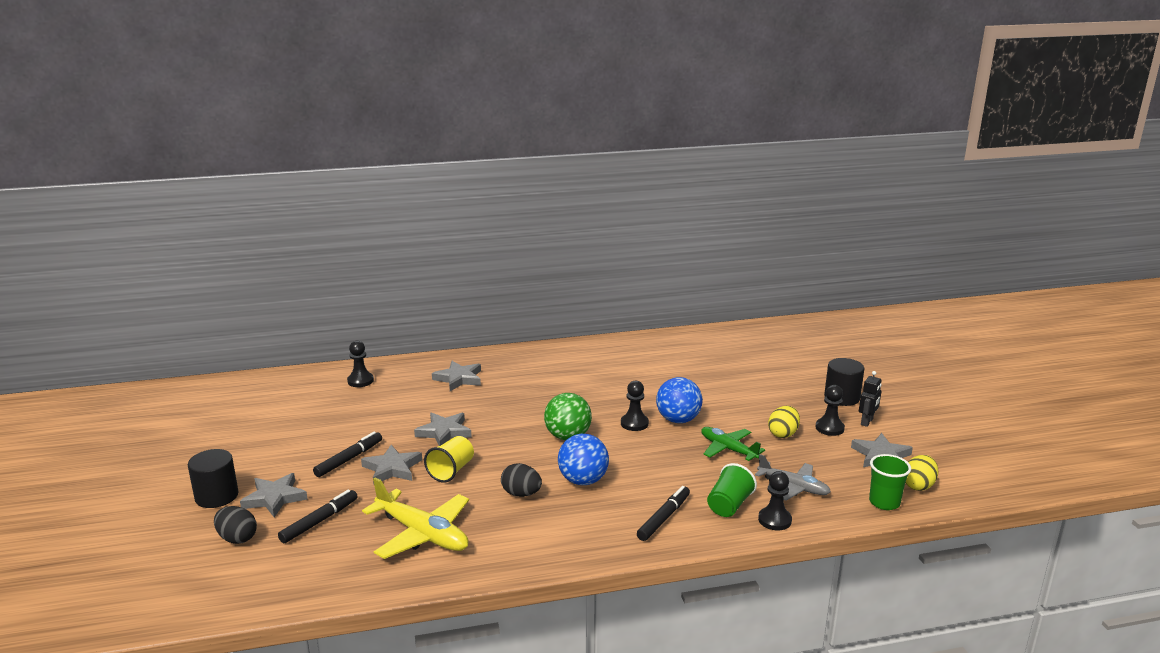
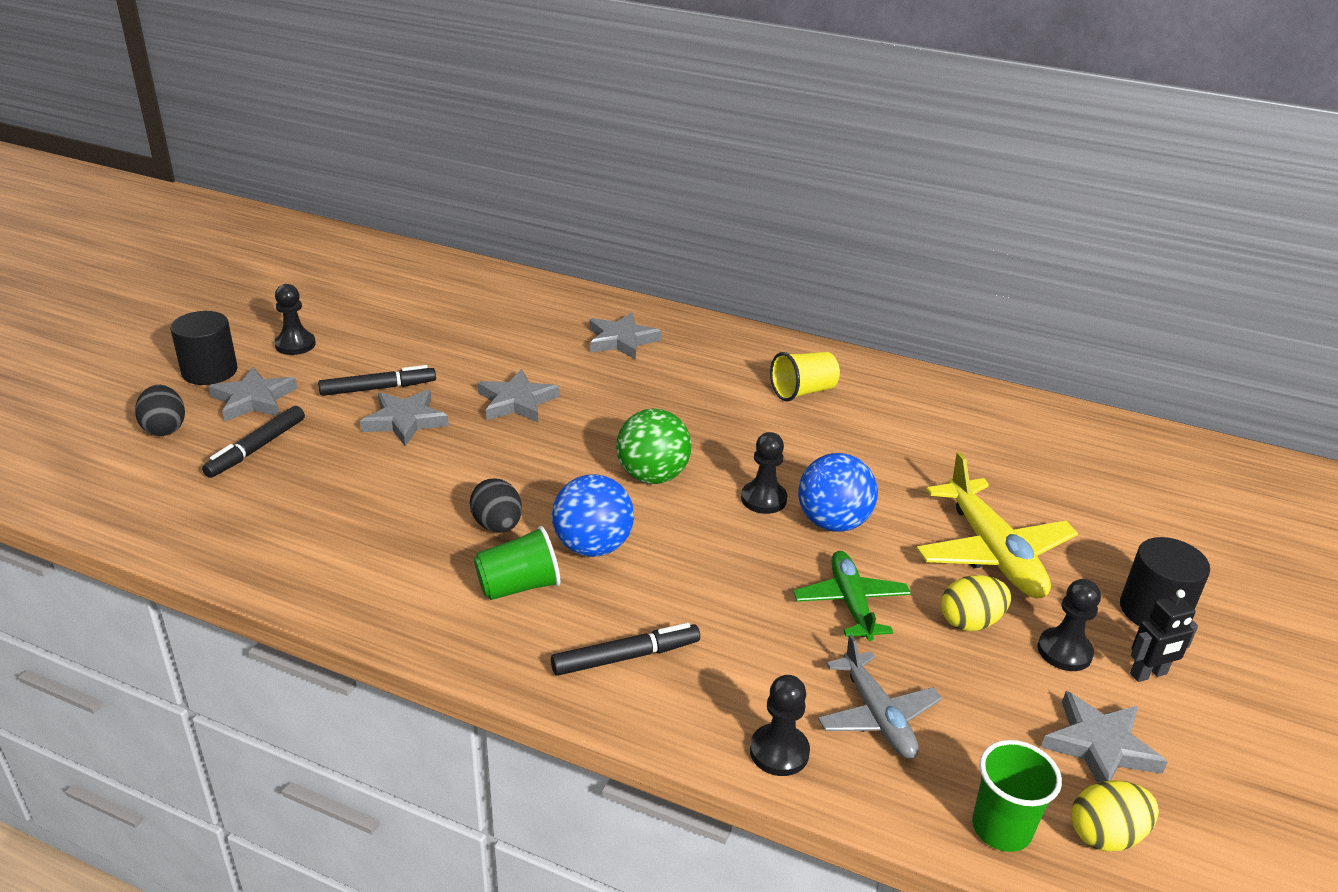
camera: 35 degrees right, 10 degrees up
black marker [278,489,358,543] -> black marker turned 135 degrees clockwise [202,406,305,478]
black pawn [347,341,374,387] -> black pawn moved to [274,284,316,355]
yellow plane [362,477,469,559] -> yellow plane moved to [916,452,1078,598]
yellow cup [424,436,474,483] -> yellow cup moved to [770,352,840,401]
green cup [707,463,757,517] -> green cup moved to [474,526,560,600]

